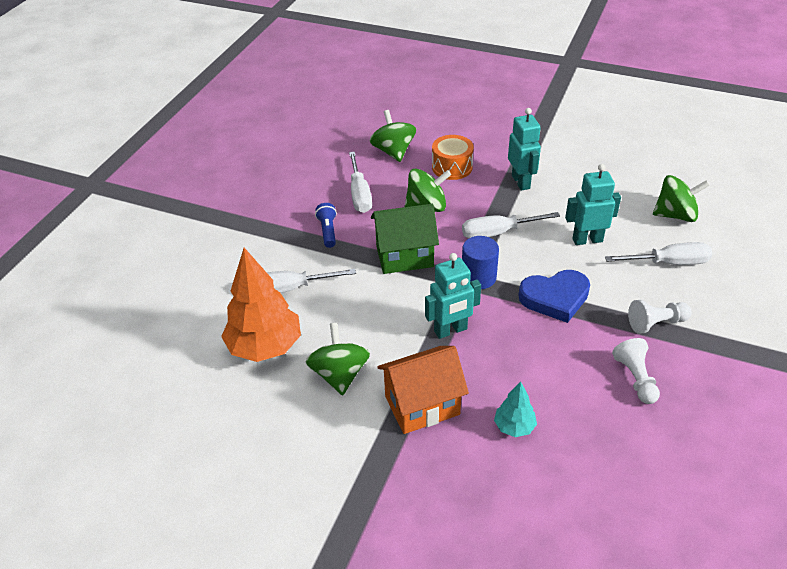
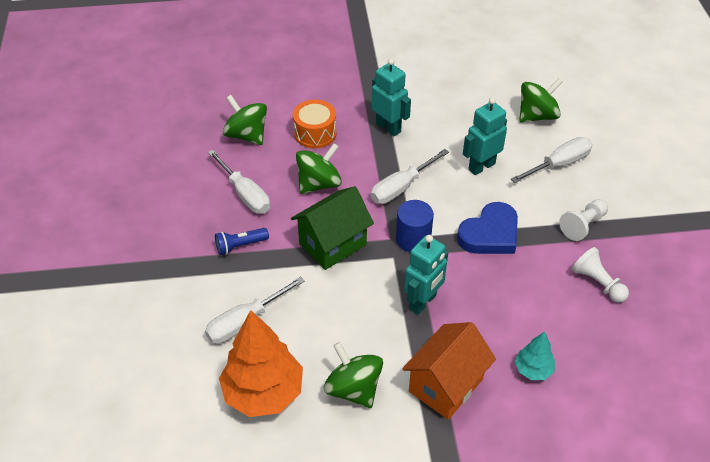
camera: 30 degrees left, 5 degrees up
blue flashlight [315,203,337,248] -> blue flashlight turned 75 degrees counterclockwise [215,228,269,255]

